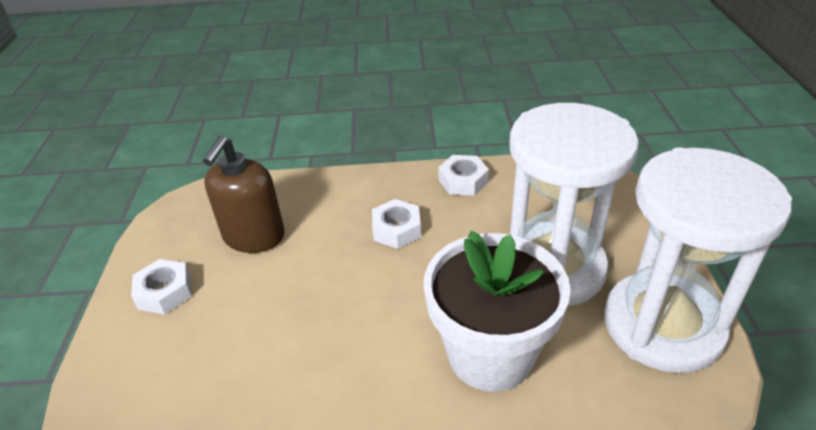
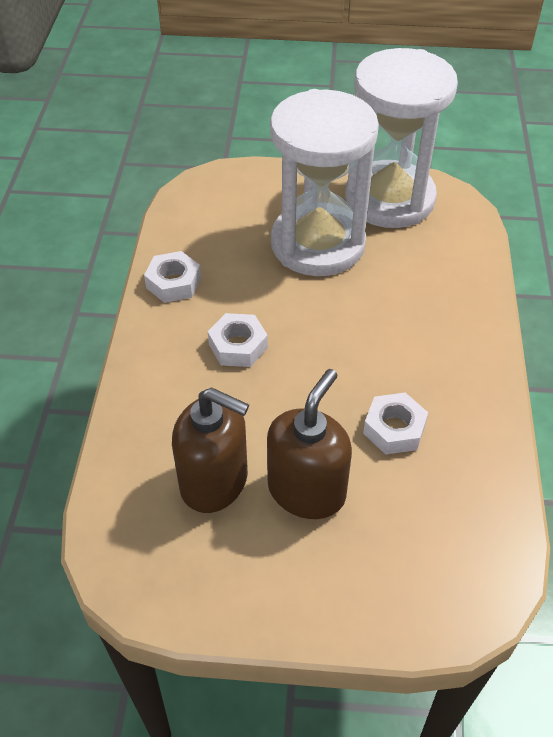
camera: 85 degrees left, 10 degrees up
white nut [131,259,192,314] -> white nut moved to [363,393,428,455]
white flower pot [424,231,571,392] -> none
none -> brown soap dispenser [267,369,352,519]

